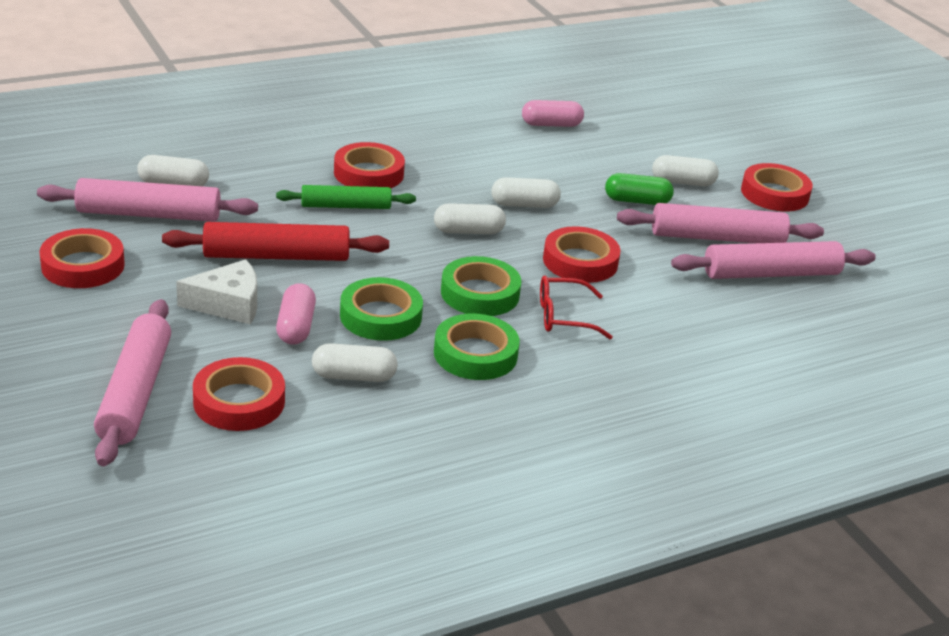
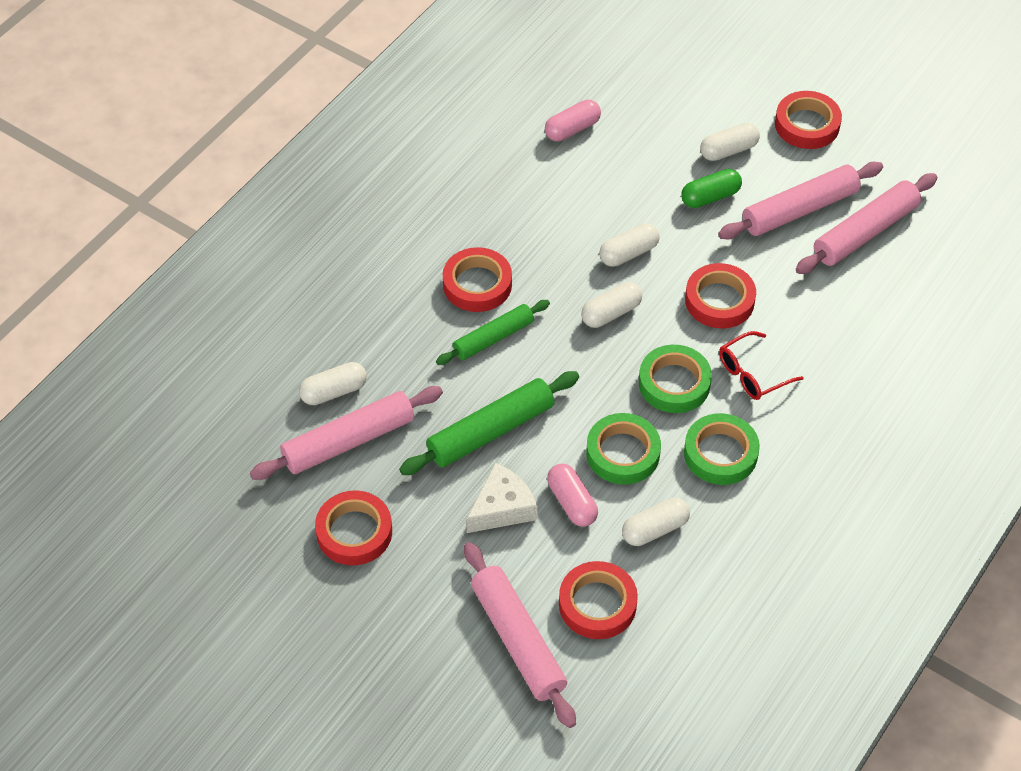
camera: 25 degrees left, 20 degrees up
red rolling pin [162,222,389,261] -> green rolling pin [399,371,579,475]

